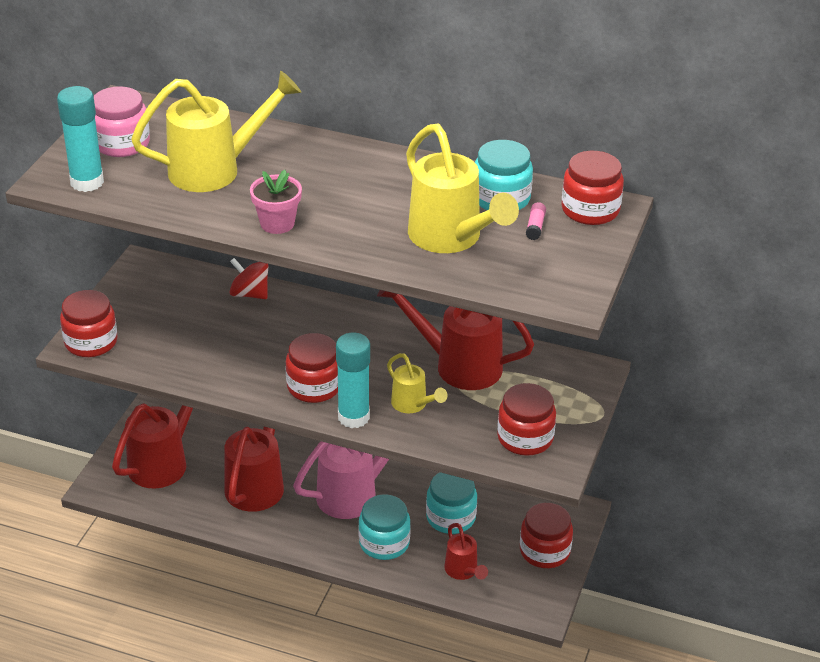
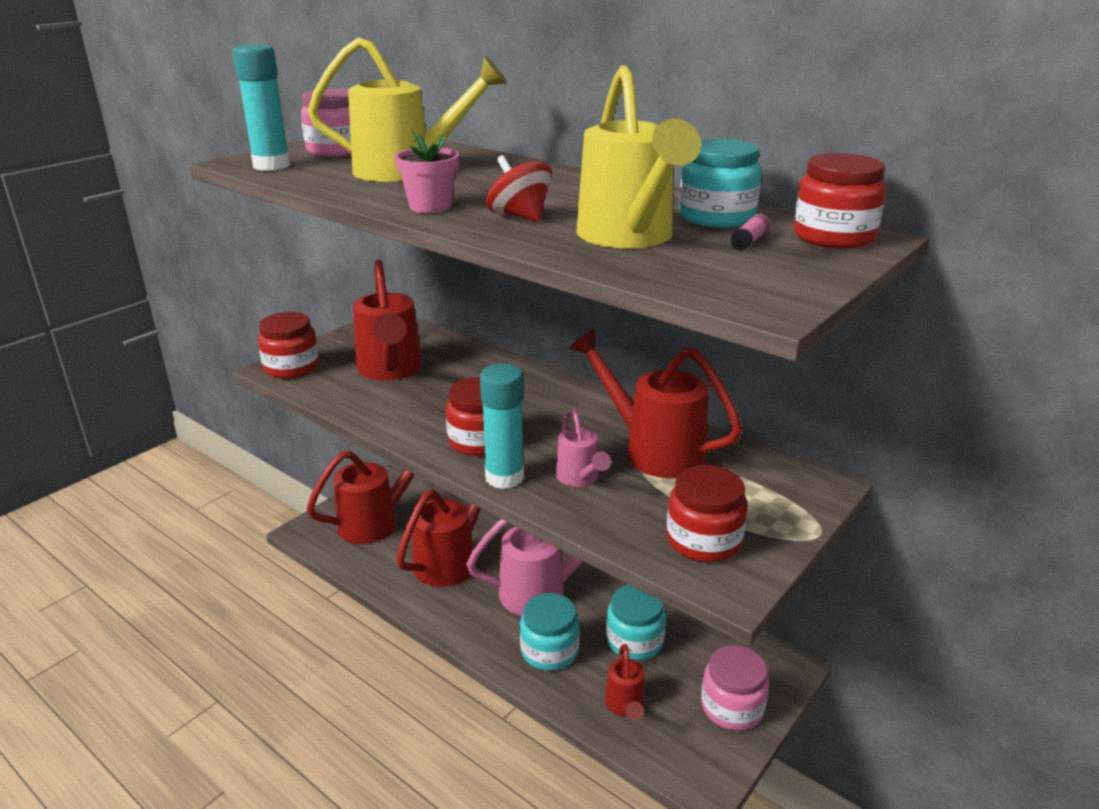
camera: 20 degrees right, 10 degrees down
red spinning top [230,258,268,299] -> red spinning top moved to [486,155,551,222]
yellow watering can [387,353,448,413] -> pink watering can [556,409,611,487]
red jar [520,503,573,568] -> pink jar [701,645,769,730]
none -> red watering can [353,260,423,381]

